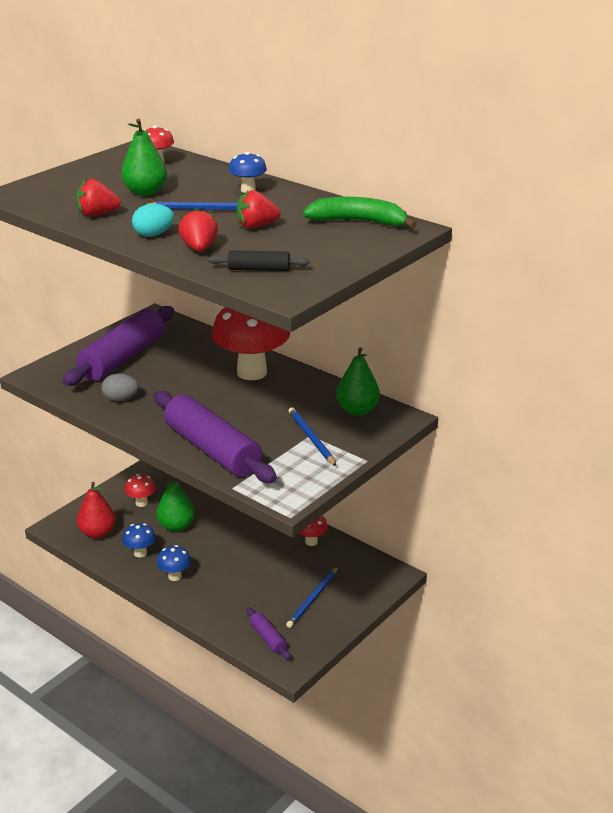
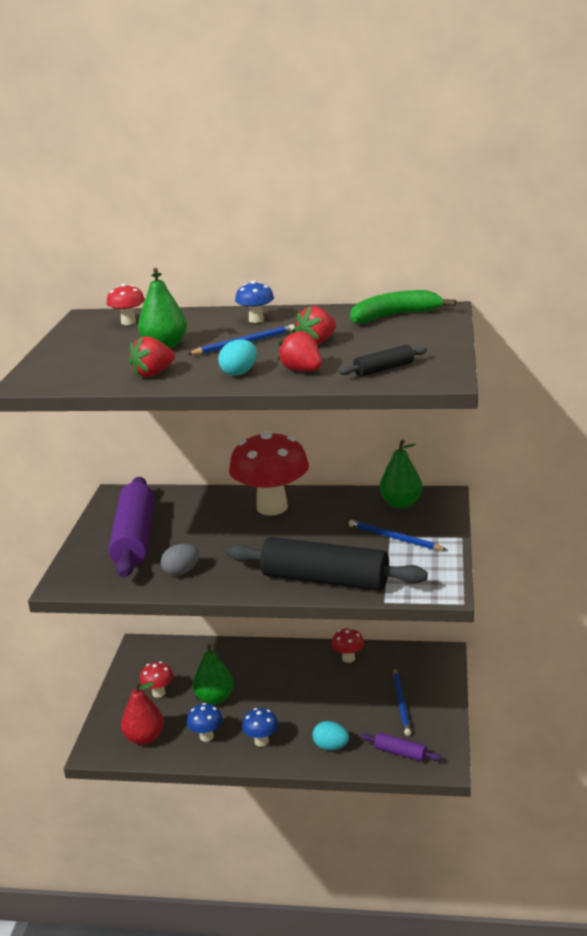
camera: 30 degrees left, 5 degrees down
purple rolling pin [154,391,277,483] -> black rolling pin [227,537,428,591]
none -> turquoise egg [312,721,349,750]

